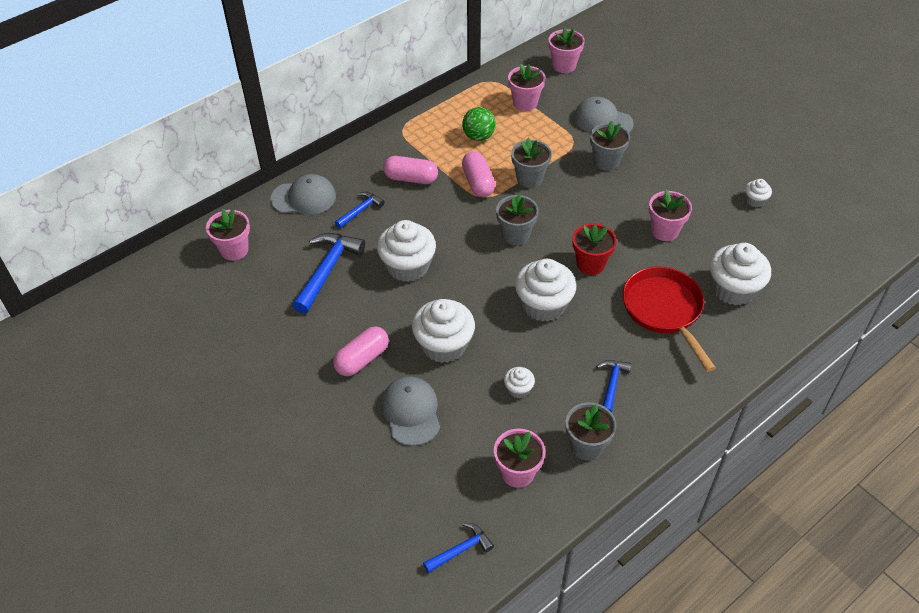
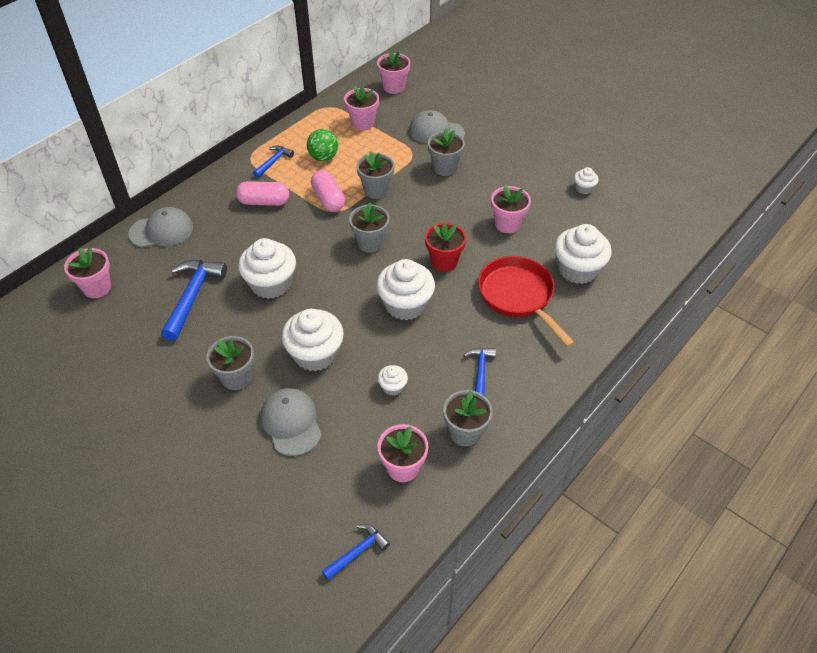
camera: 10 degrees left, 0 degrees up
pink capsule [333,326,389,376] -> grey flower pot [206,336,254,390]
blue hammer [335,192,385,229] -> blue hammer moved to [253,146,294,178]

